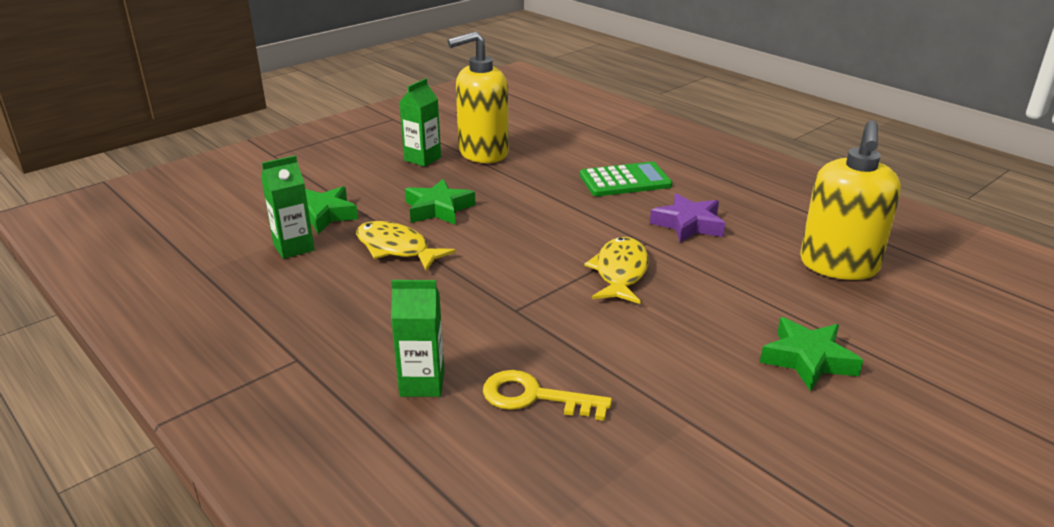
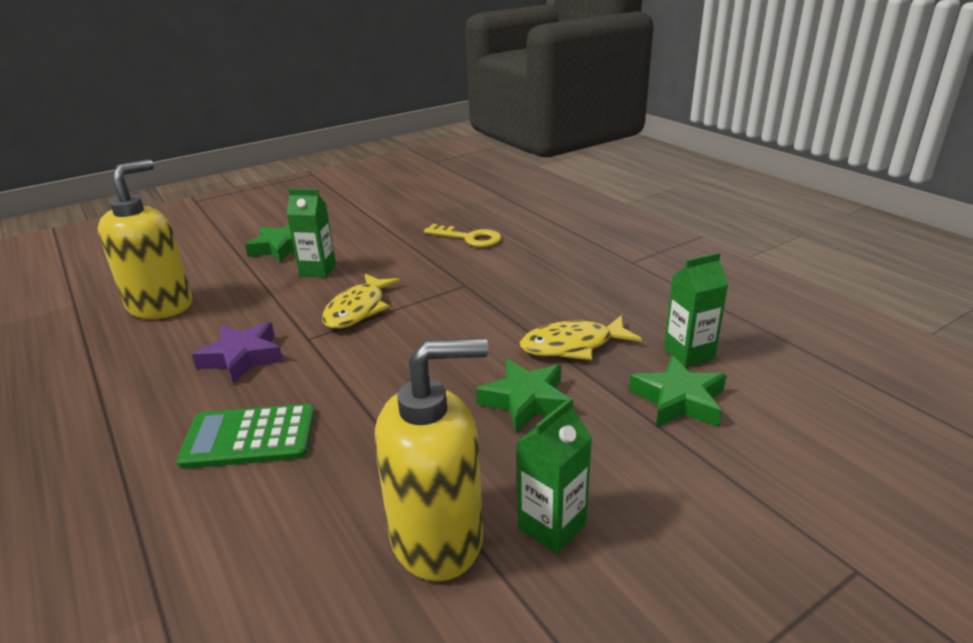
camera: 170 degrees left, 0 degrees up
yellow fish [356,221,456,271] -> yellow fish turned 120 degrees clockwise [520,315,642,360]
green carton [391,280,445,397] -> green carton moved to [287,189,336,278]

